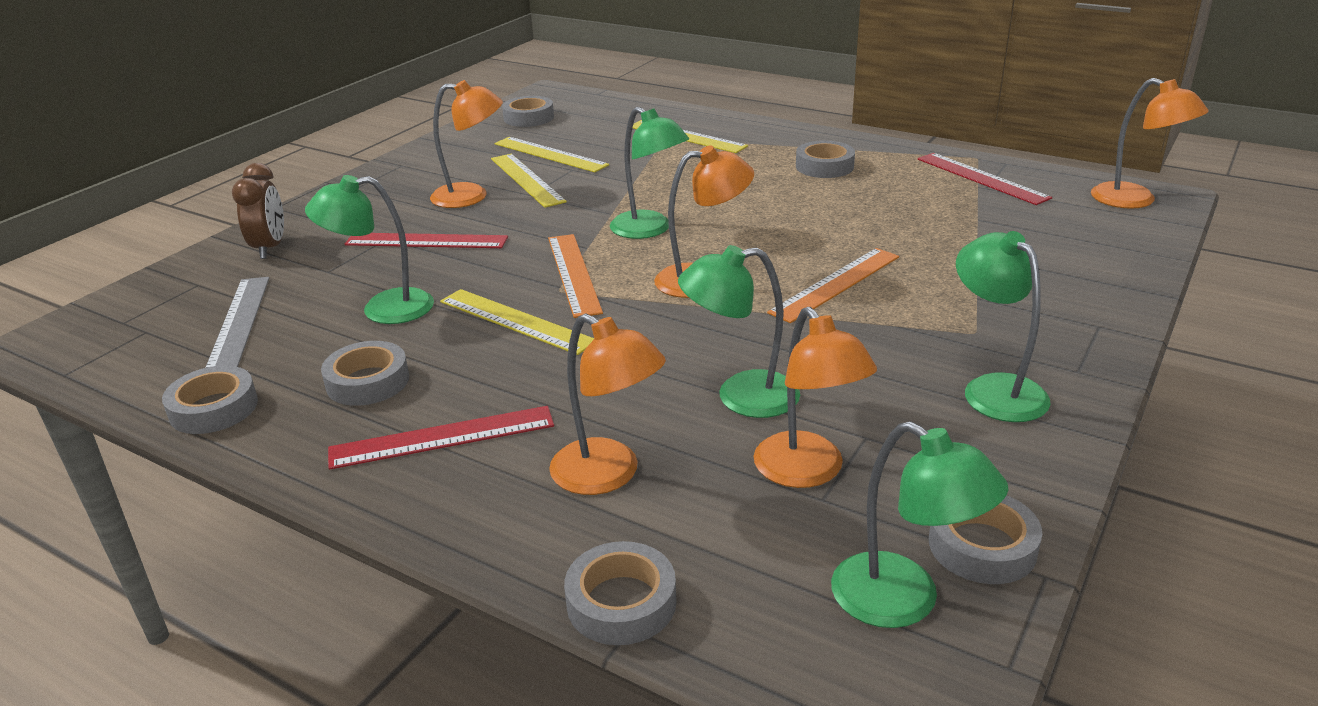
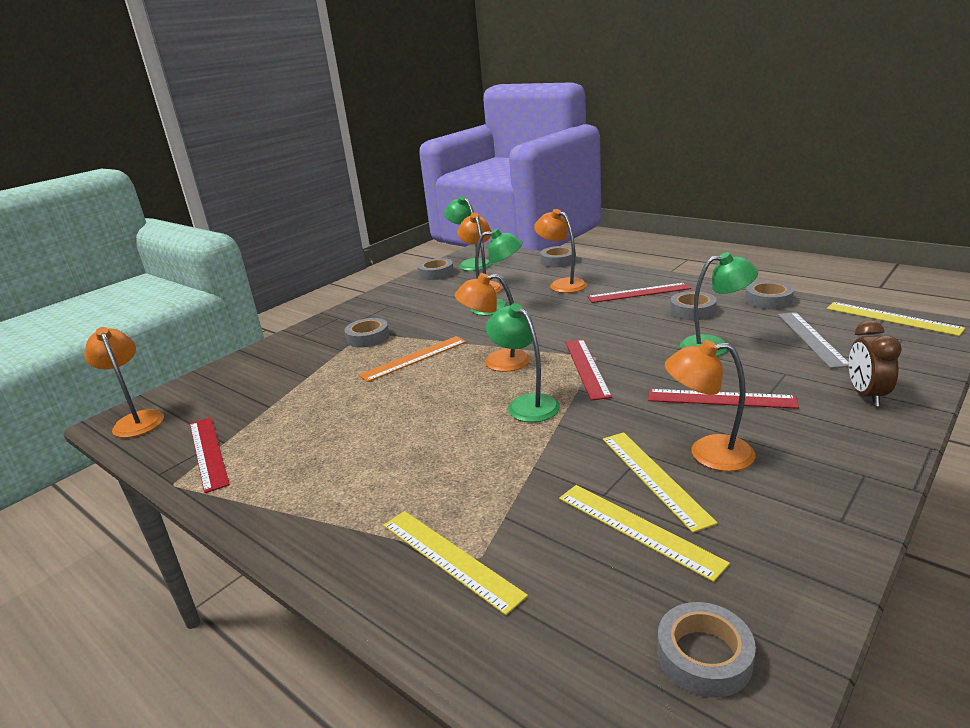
camera: 170 degrees left, 5 degrees down
yellow ruler [440,289,594,355] -> yellow ruler moved to [827,302,965,336]
orange ruler [548,234,603,318] -> red ruler [565,339,612,401]
grey tape [796,141,855,178] -> grey tape moved to [344,318,390,348]
green lamp [956,231,1051,422] -> none

